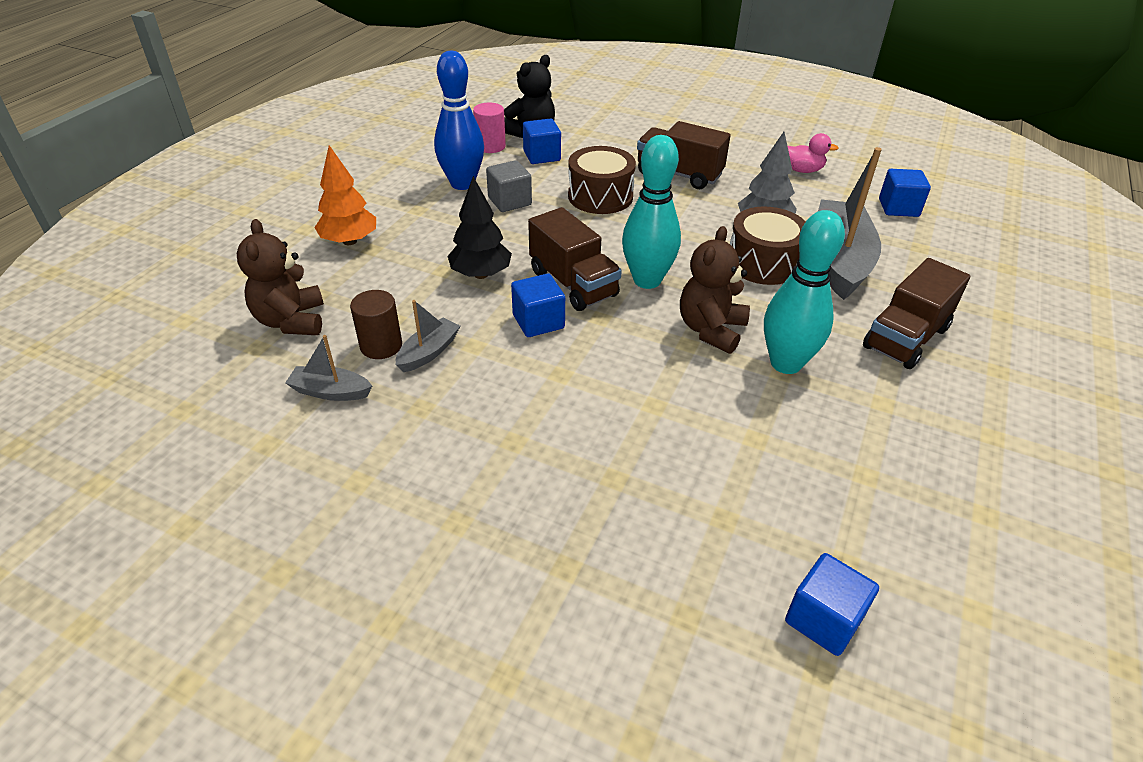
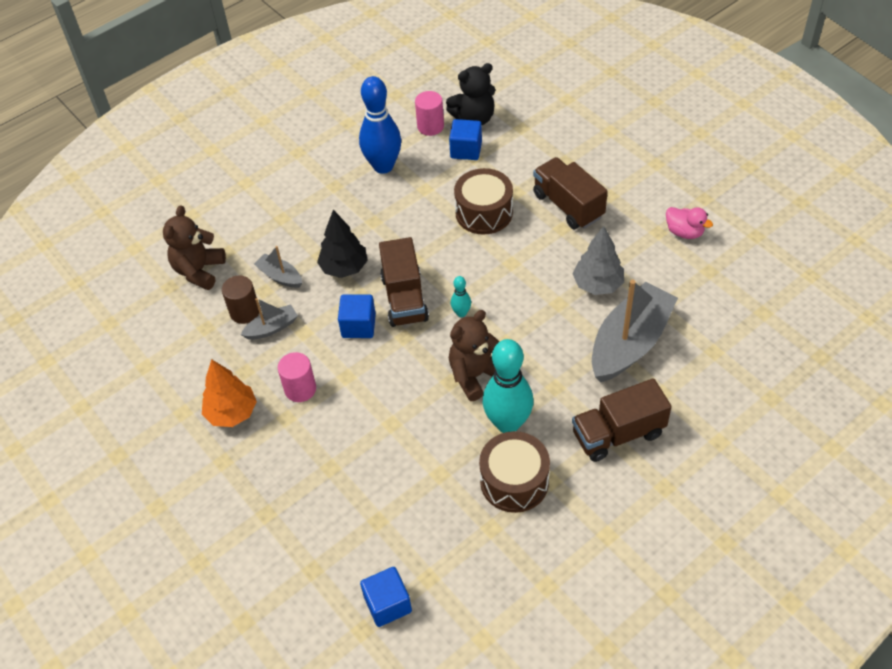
camera: 30 degrees right, 10 degrees up
grey boat [285,335,372,401] -> grey boat moved to [254,246,302,288]
orange tree [314,145,376,245] -> orange tree moved to [202,359,257,427]
grey cube [486,160,532,212] -> none
turquoise bowling pin [622,135,681,289] -> turquoise bowling pin [451,276,471,317], size x0.45
brown drum [730,206,806,285] -> brown drum moved to [479,431,550,513]
blue cube [879,169,931,217] -> none
none -> pink cylinder [278,352,316,402]

